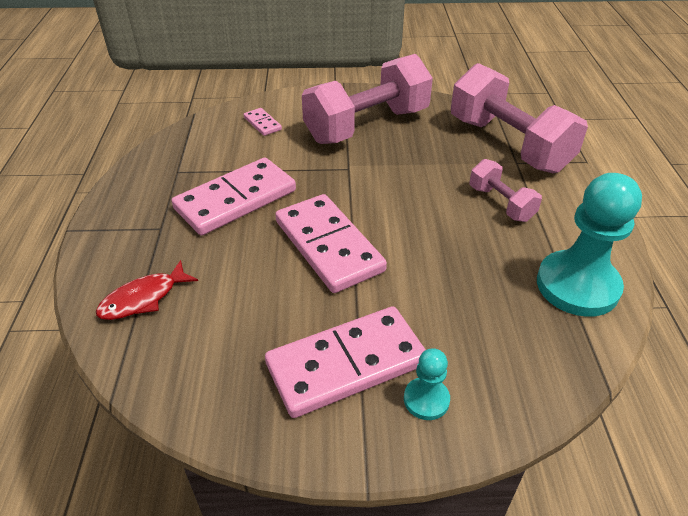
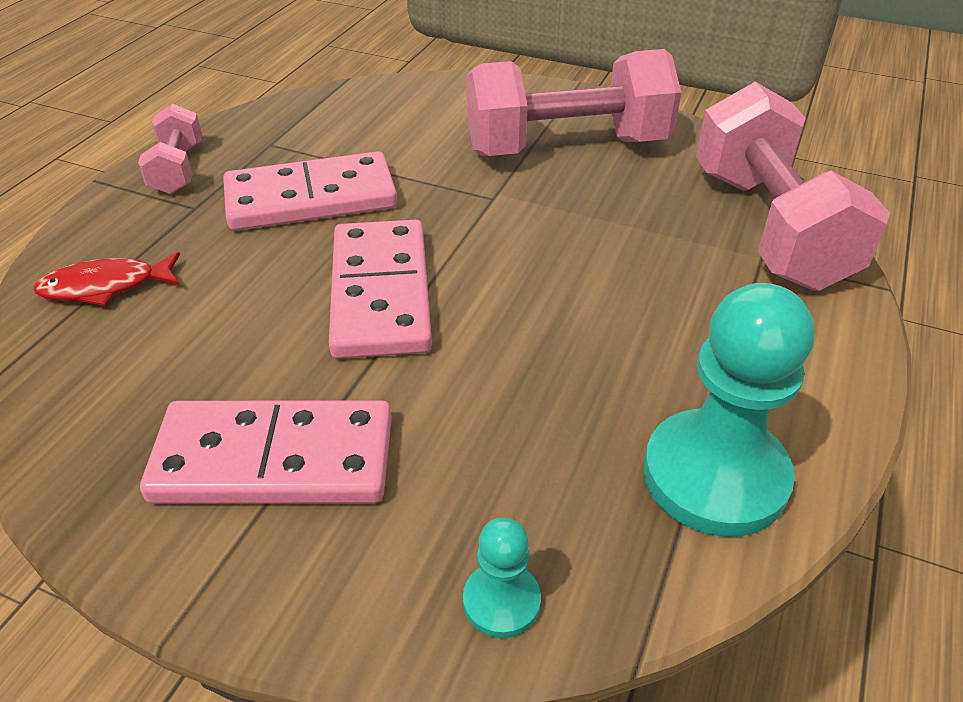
camera: 25 degrees right, 0 degrees up
pink domino [243,108,282,136] -> none
turquoise pawn [404,348,450,420] -> turquoise pawn moved to [463,517,541,638]
pink dumbbell [470,159,542,222] -> pink dumbbell moved to [138,103,202,194]

